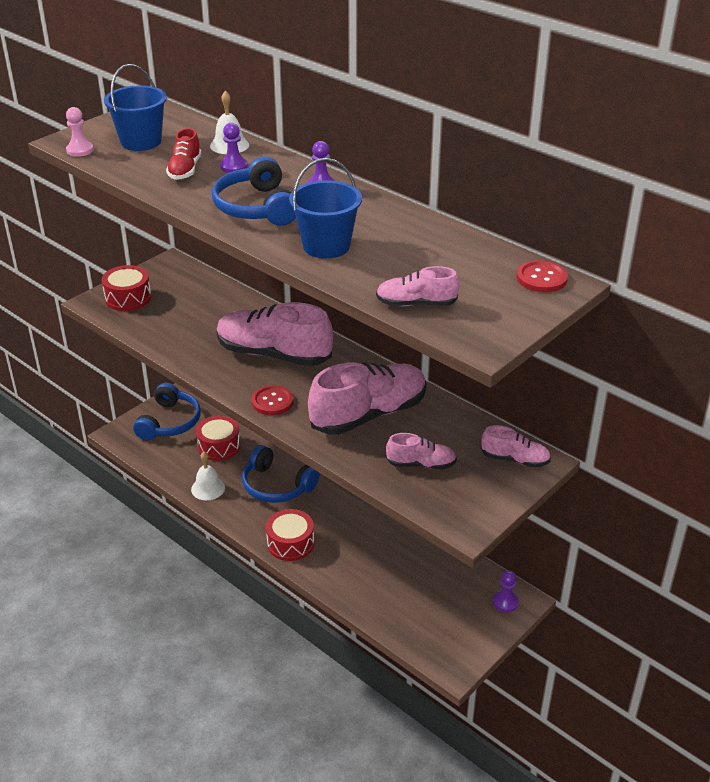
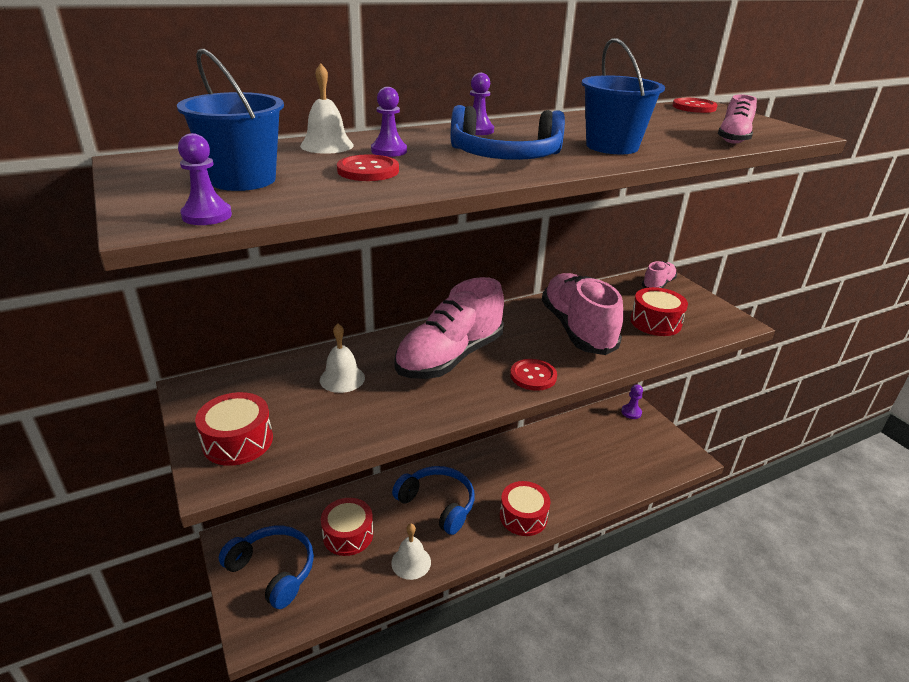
camera: 70 degrees left, 5 degrees down
pink pawn [66,107,94,157] -> purple pawn [178,133,232,225]
red shoe [166,128,201,180] -> red button [337,154,399,181]
blue headphones [242,445,319,503] -> blue headphones turned 105 degrees counterclockwise [392,466,475,535]
pink shoe [386,433,457,469] -> red drum [630,287,688,336]
none -> white bell [320,324,365,393]

